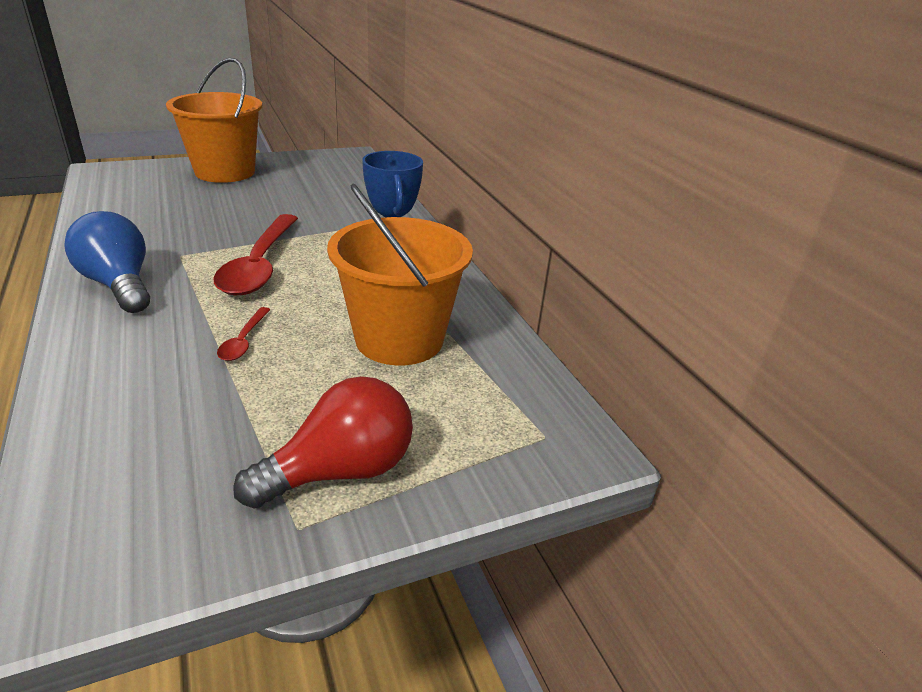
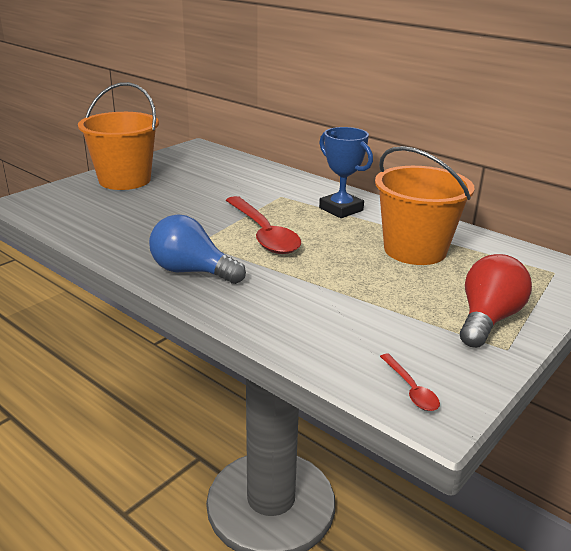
camera: 25 degrees left, 5 degrees down
red spoon [217,307,271,361] -> red spoon moved to [380,354,440,411]

